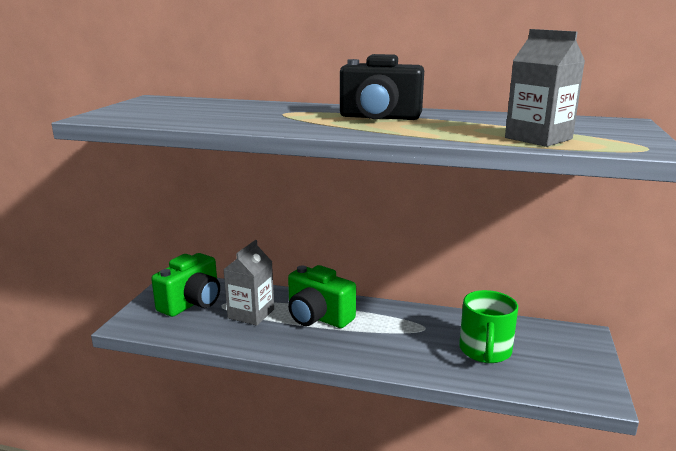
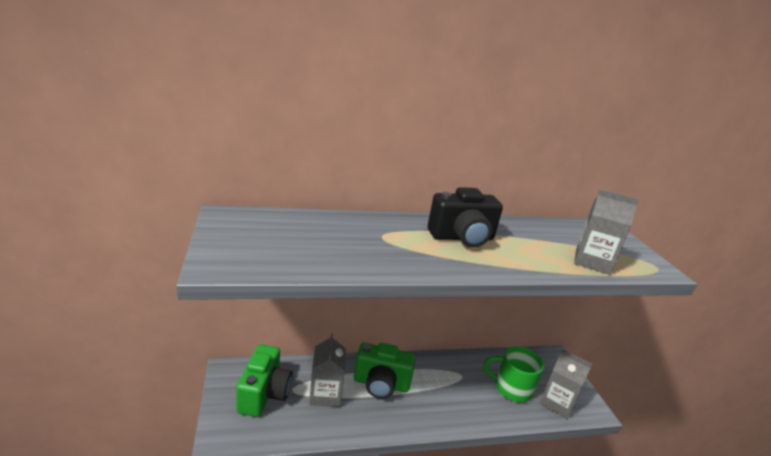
camera: 30 degrees left, 5 degrees up
green mug [459,290,518,363] -> green mug turned 120 degrees clockwise [483,346,544,403]
none -> grey carton [540,349,592,419]

